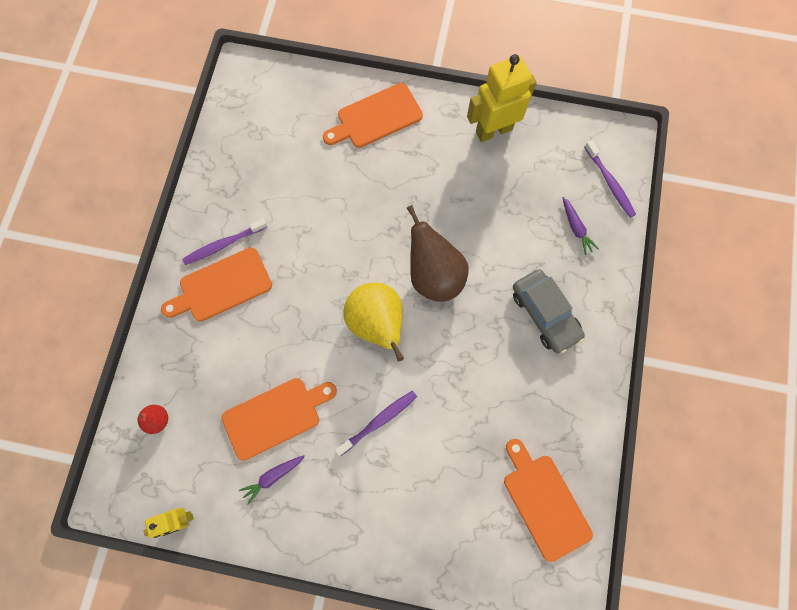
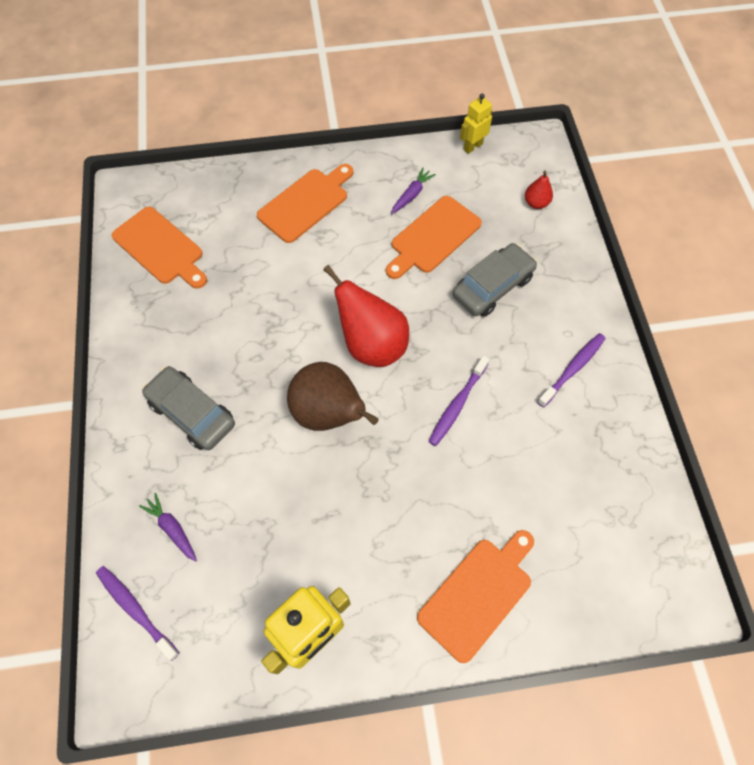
camera: 160 degrees right, 10 degrees down
orange cutting board [161,247,272,321] -> orange cutting board moved to [257,164,353,243]
purple toothbrush [335,391,417,456] -> purple toothbrush moved to [428,356,489,446]
yellow pear [343,282,404,361] -> red pear [323,265,409,367]
none -> grey car [452,243,537,317]

